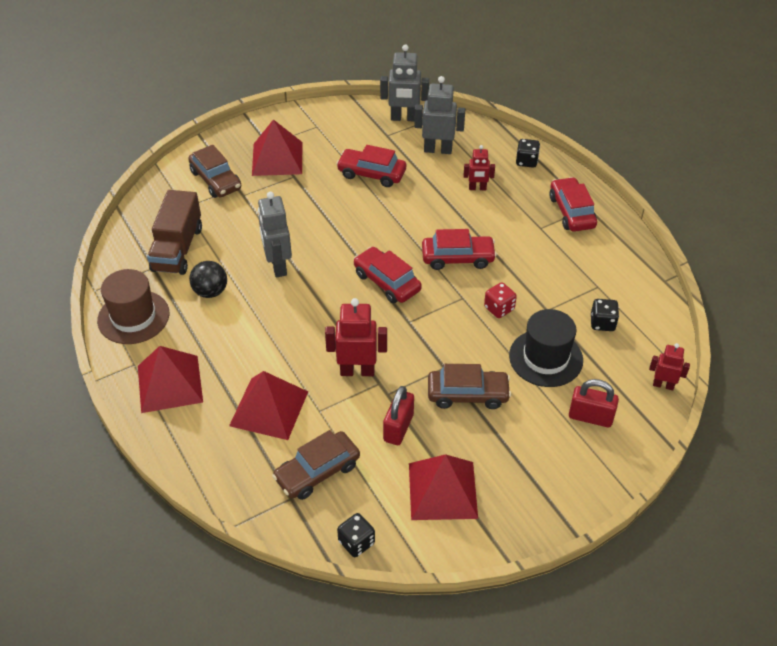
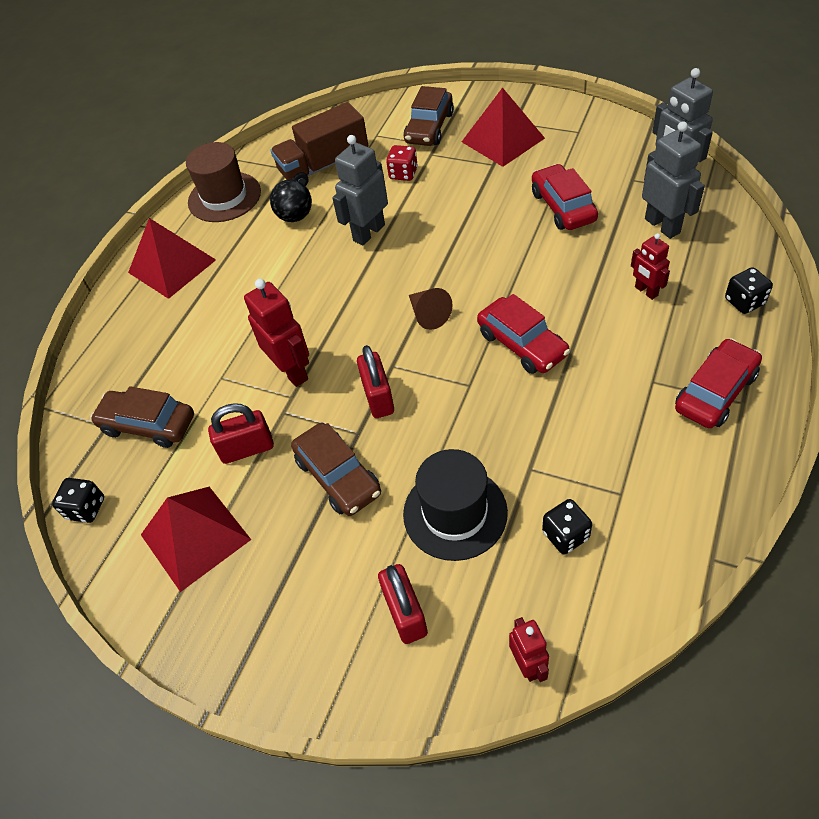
camera: 60 degrees right, 5 degrees up
red pyramid [229,371,308,440] -> none
red car [353,247,422,303] -> brown cone [409,288,453,330]
red dice [484,282,517,318] -> red dice moved to [386,145,418,181]
none -> red padlock [357,345,394,418]

